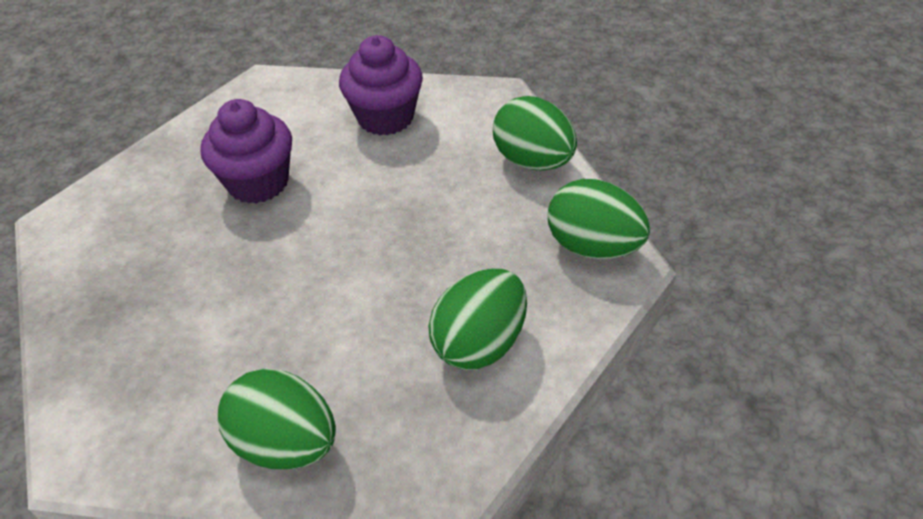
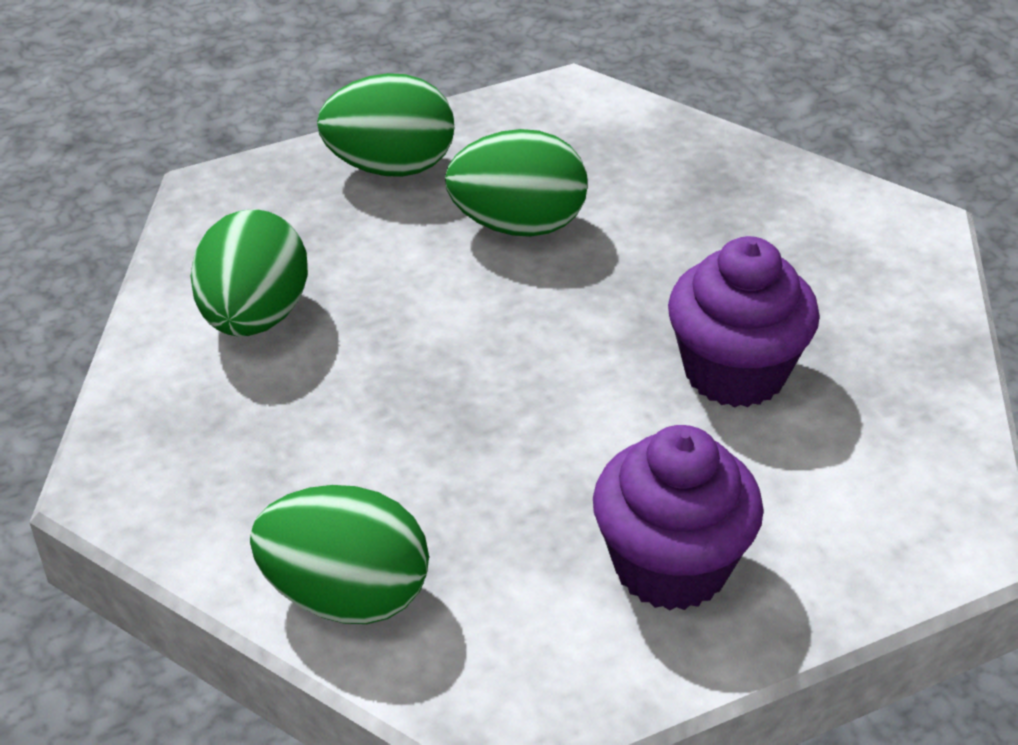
camera: 145 degrees right, 5 degrees down
green egg [548,179,650,259] -> green egg moved to [445,129,587,237]

